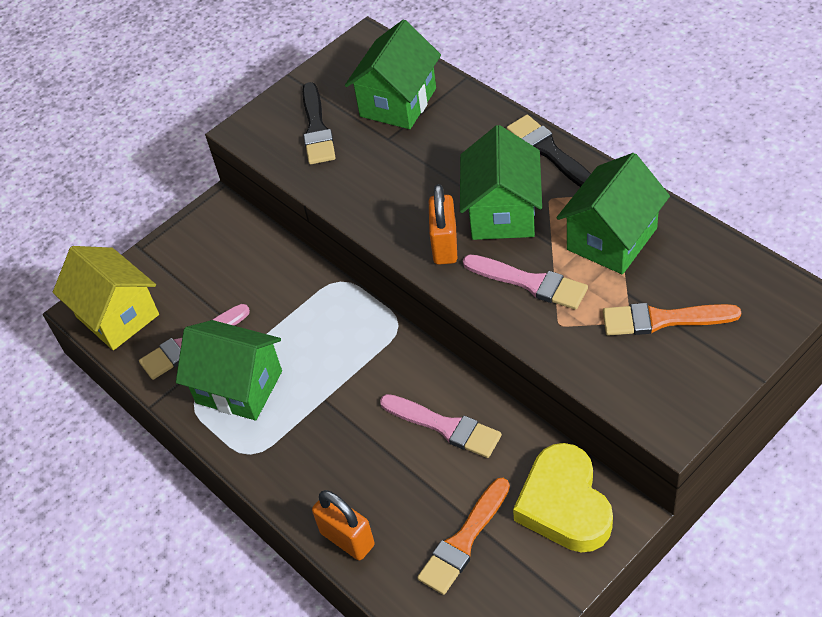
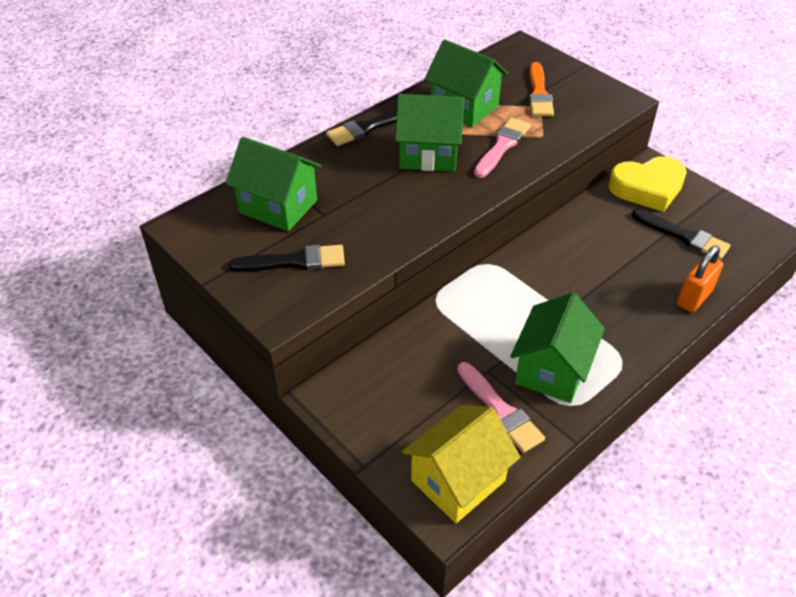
camera: 95 degrees left, 5 degrees down
pink brush [380,394,502,458] -> none
orange brush [417,478,510,595] -> black brush [632,209,730,260]
orange padlock [429,184,457,265] -> none

